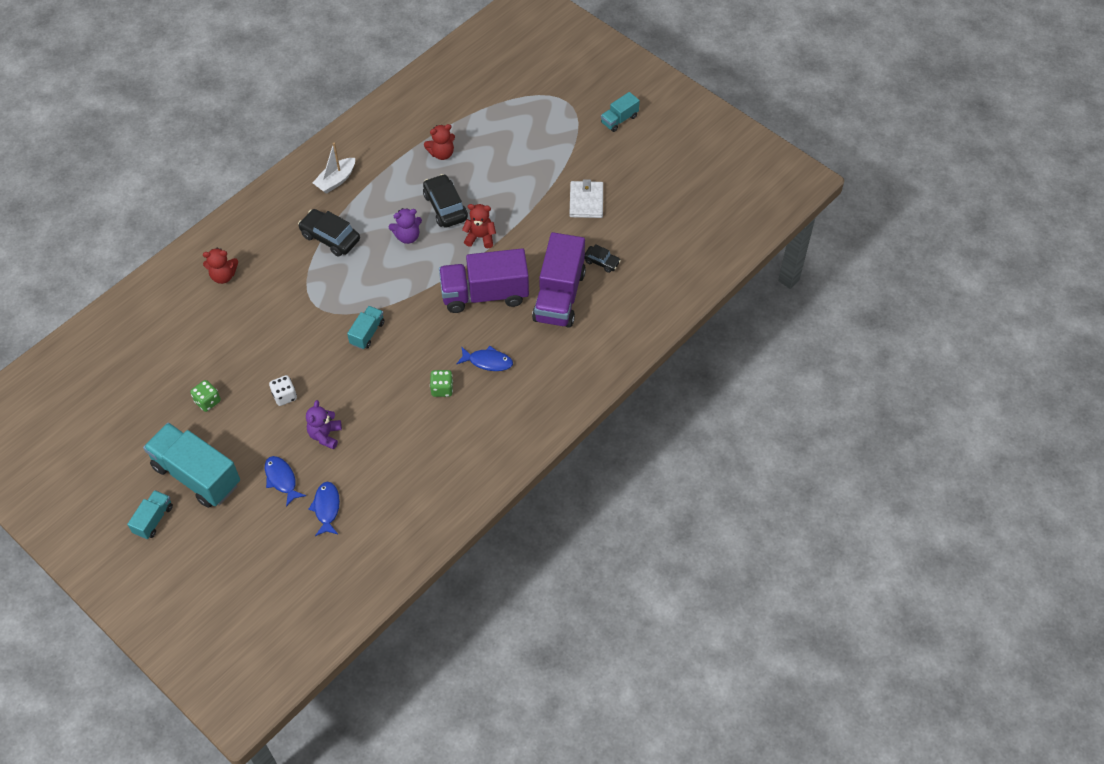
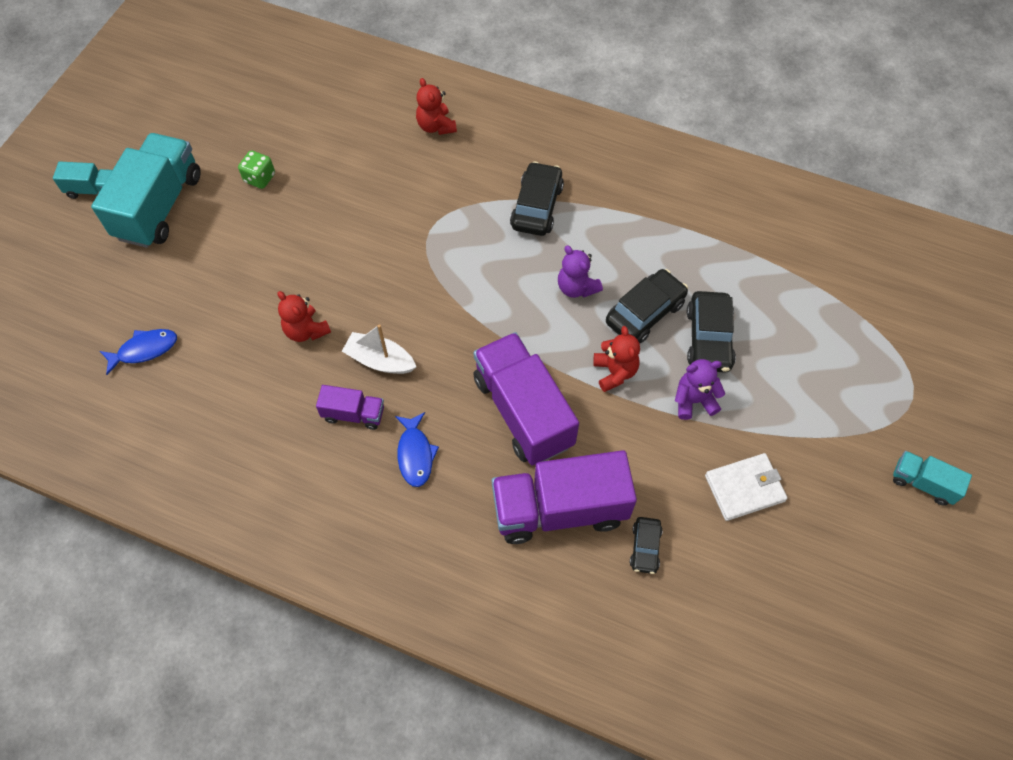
camera: 70 degrees right, 5 degrees up
blue fish [265,456,306,507] -> none
white dice [269,375,297,406] -> none
purple teddy bear [306,400,342,449] -> purple teddy bear moved to [675,359,725,420]
white boat [313,143,355,194] -> white boat moved to [342,324,416,374]
turquoise truck [347,306,385,350] -> none
red teddy bear [424,124,455,160] -> red teddy bear moved to [277,291,331,342]
green dice [430,370,453,397] -> purple truck [316,385,384,430]
none -> black car [687,291,736,372]

